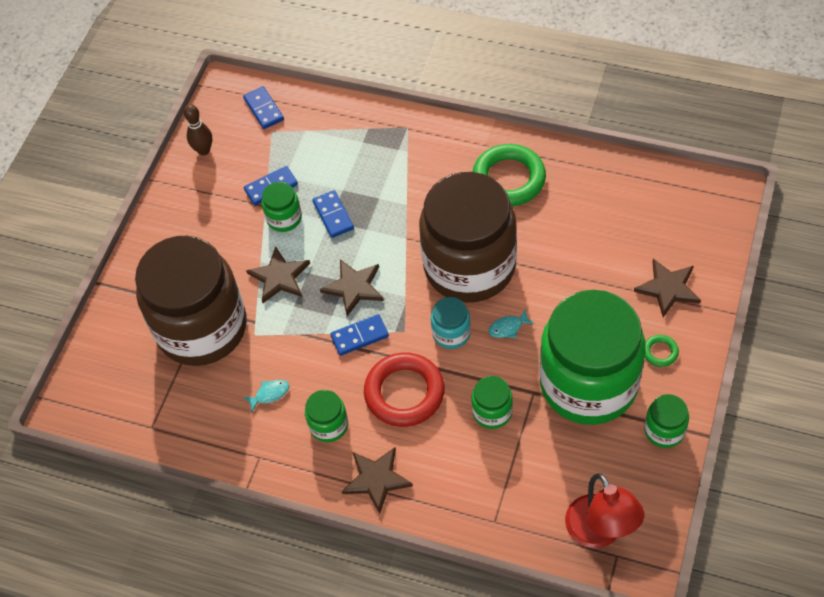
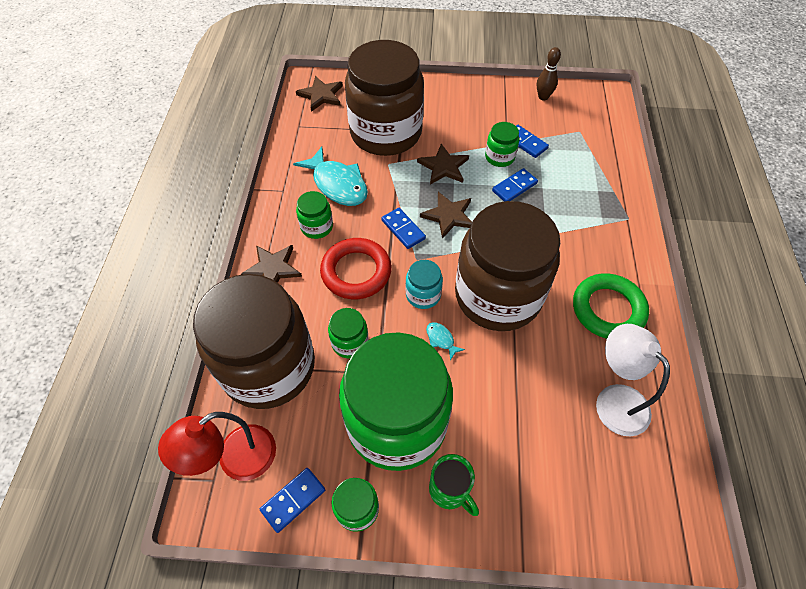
camera: 70 degrees right, 0 degrees up
blue domino [243,86,284,129] -> blue domino moved to [260,468,325,533]
turquoise fish [243,380,289,413] -> turquoise fish [293,146,368,206], size x2.35
brown star [634,259,701,317] -> brown star moved to [296,76,343,112]
green ring [645,335,679,367] -> green mug [429,454,479,516]
none -> brown jar [193,274,315,409]
none -> white lamp [596,324,670,436]

